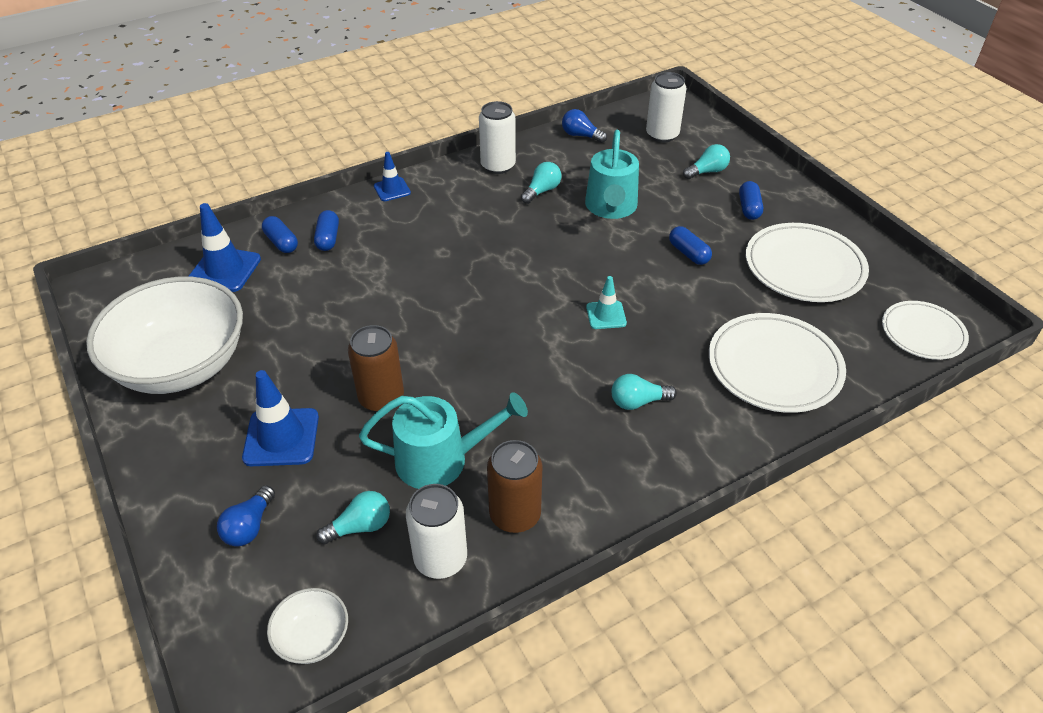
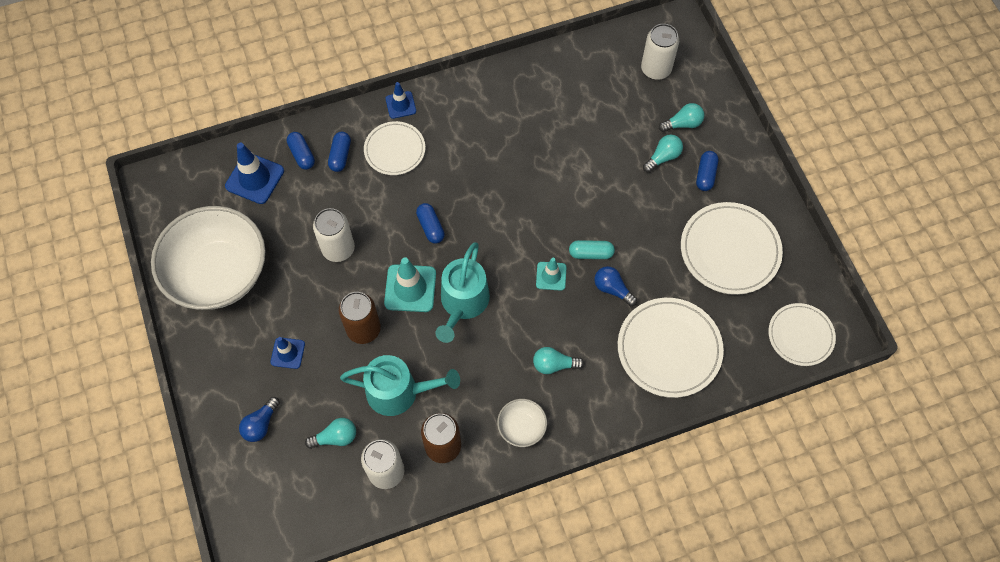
camera: 10 degrees right, 20 degrees up
blue traffic cone [242,370,319,466] -> blue traffic cone [270,337,305,369], size x0.61
white bowl [267,588,348,664] -> white bowl moved to [497,399,547,447]
white can [479,101,516,174] -> white can moved to [313,208,355,262]
turquoise light bulb [521,162,561,204] -> turquoise light bulb moved to [643,134,683,173]
blue light bulb [562,109,607,143] -> blue light bulb moved to [594,266,637,306]
turquoise watering can [585,130,639,219] -> turquoise watering can moved to [435,242,490,343]
blue capsule [669,226,712,265] -> blue capsule moved to [416,203,445,244]
none -> white plate [364,121,425,175]
none -> turquoise traffic cone [384,257,436,312]
none -> turquoise capsule [569,240,615,259]

